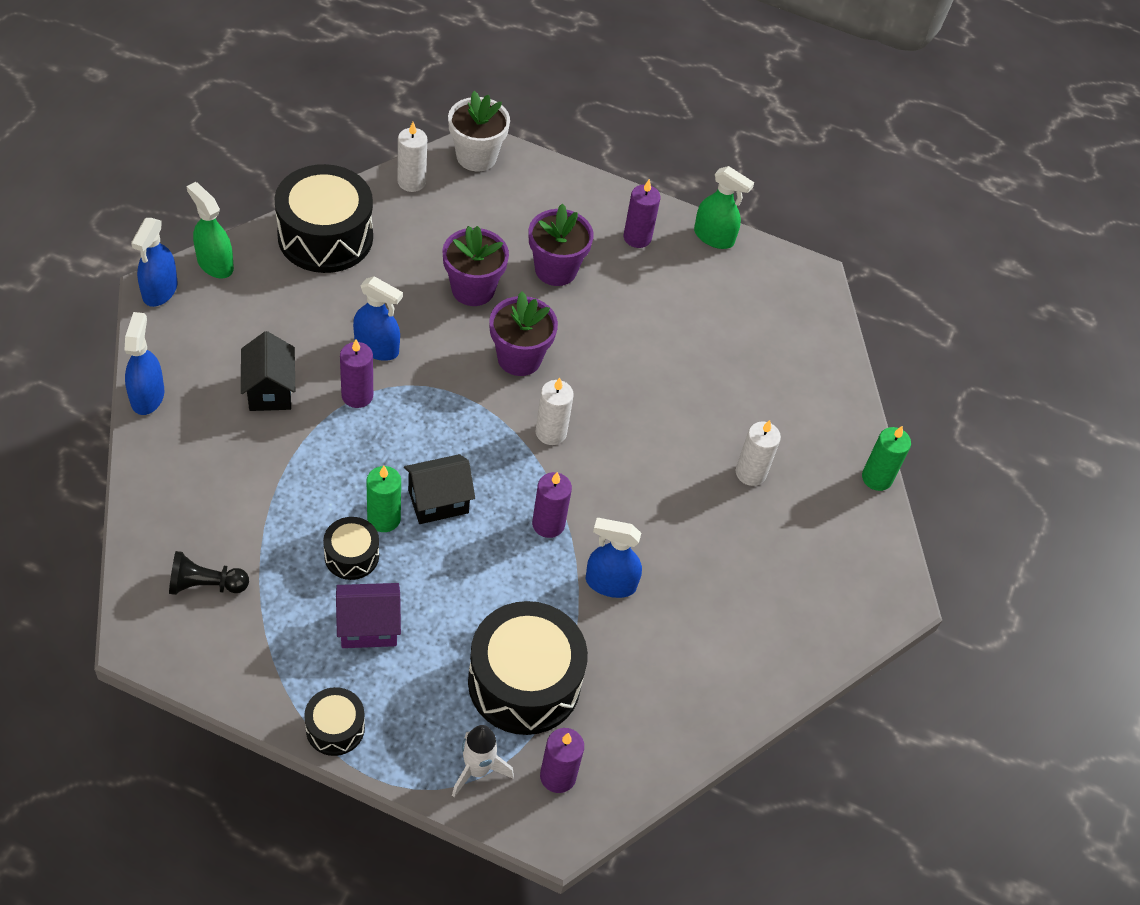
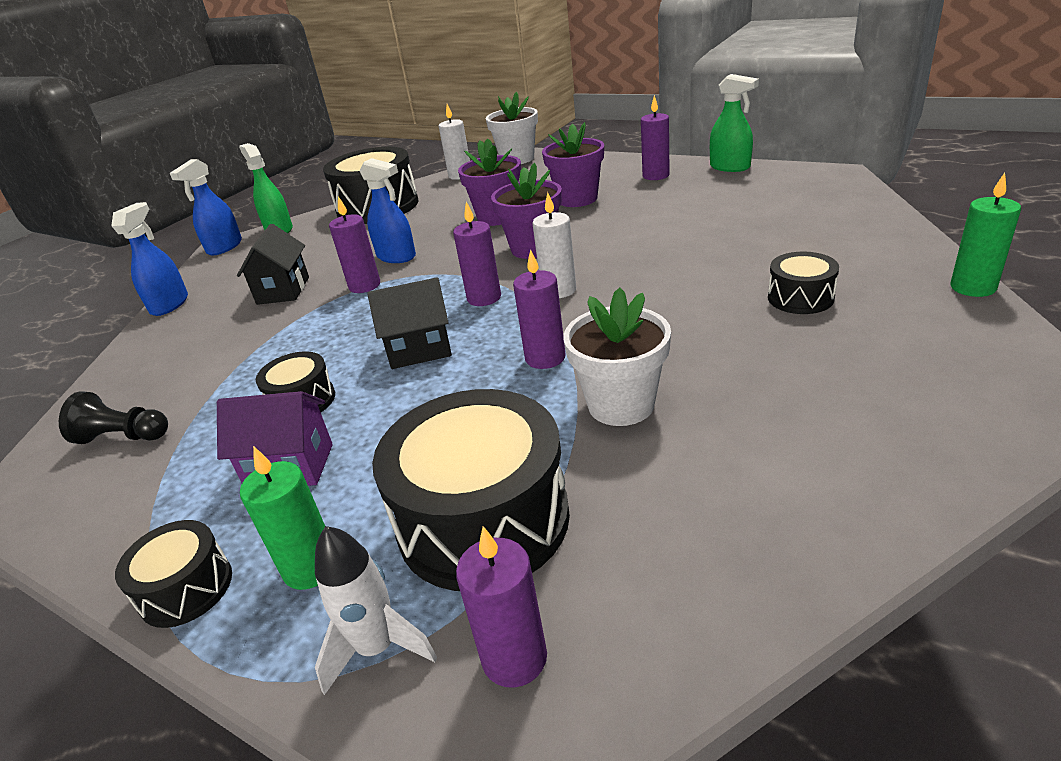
camera: 20 degrees right, 20 degrees down
green candle [367,466,401,532] -> green candle moved to [240,446,325,590]
blue spray bottle [586,518,642,598] -> white flower pot [564,287,671,426]
white candle [736,420,781,486] -> black drum [768,252,839,314]
none -> purple candle [453,202,501,306]

